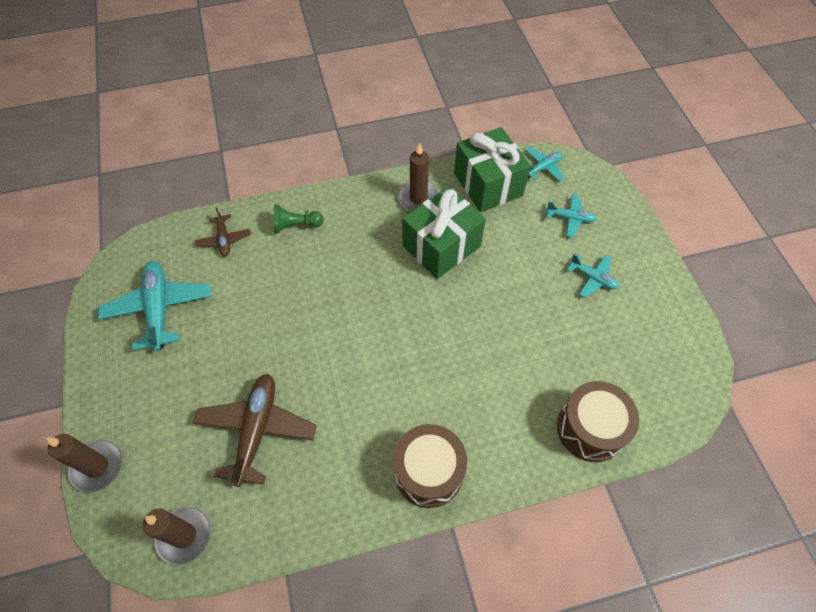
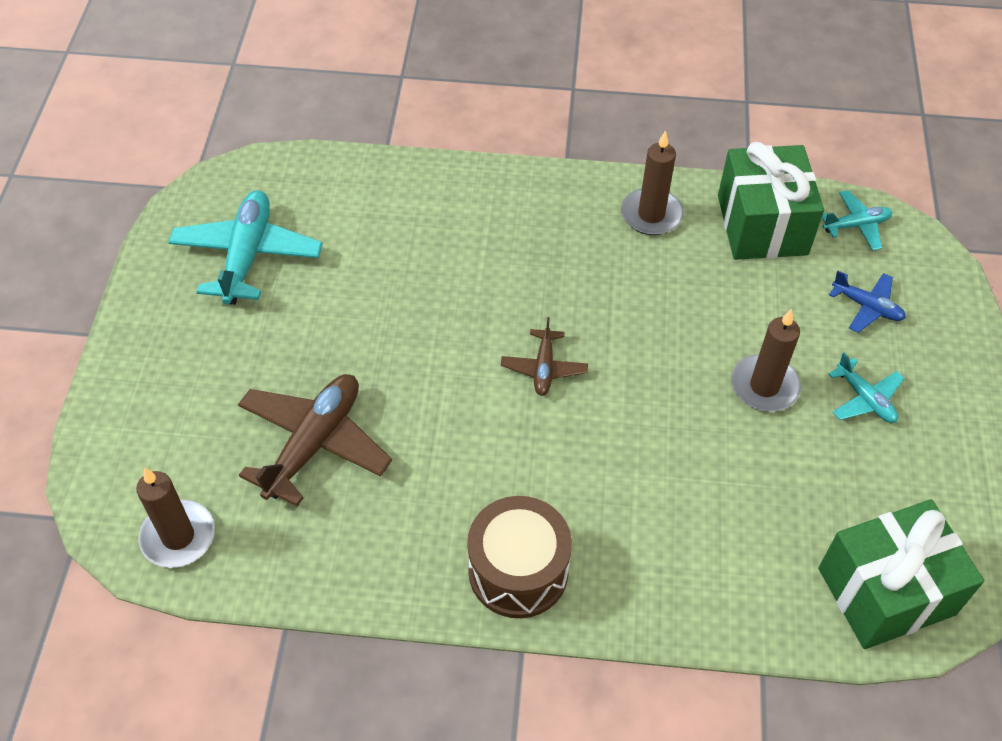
camera: 20 degrees right, 5 degrees down
brown candle [46,434,122,493] -> brown candle moved to [731,309,801,412]
brown plane [195,208,251,256] -> brown plane moved to [501,317,588,396]
green pawn [274,205,324,233] -> none
green gift [402,186,486,279] -> green gift moved to [818,499,984,649]
turquoise plane [546,194,597,237] -> blue plane [829,271,906,333]
brown drum [557,381,639,462] -> none

